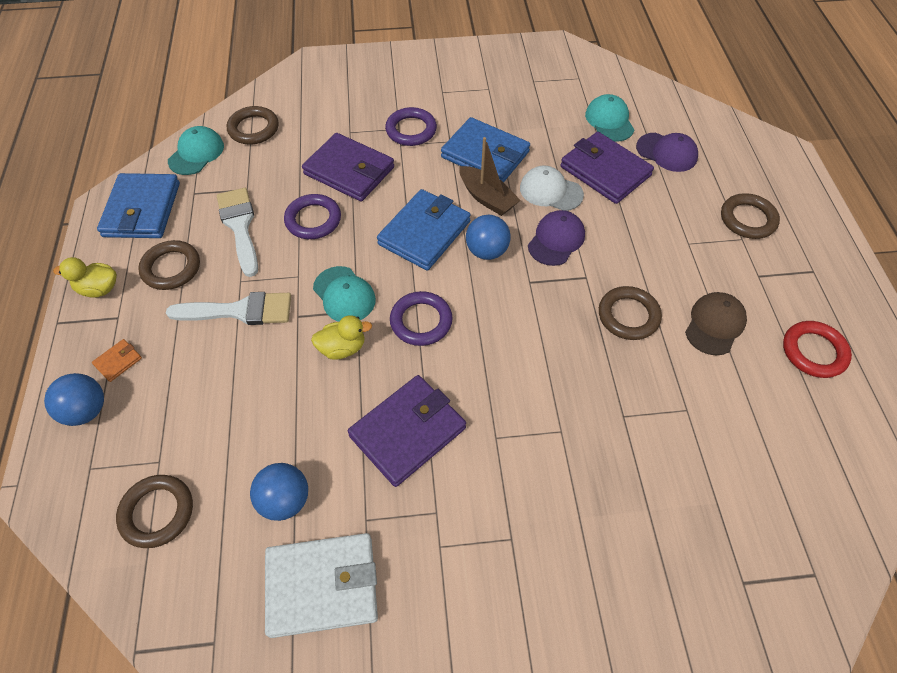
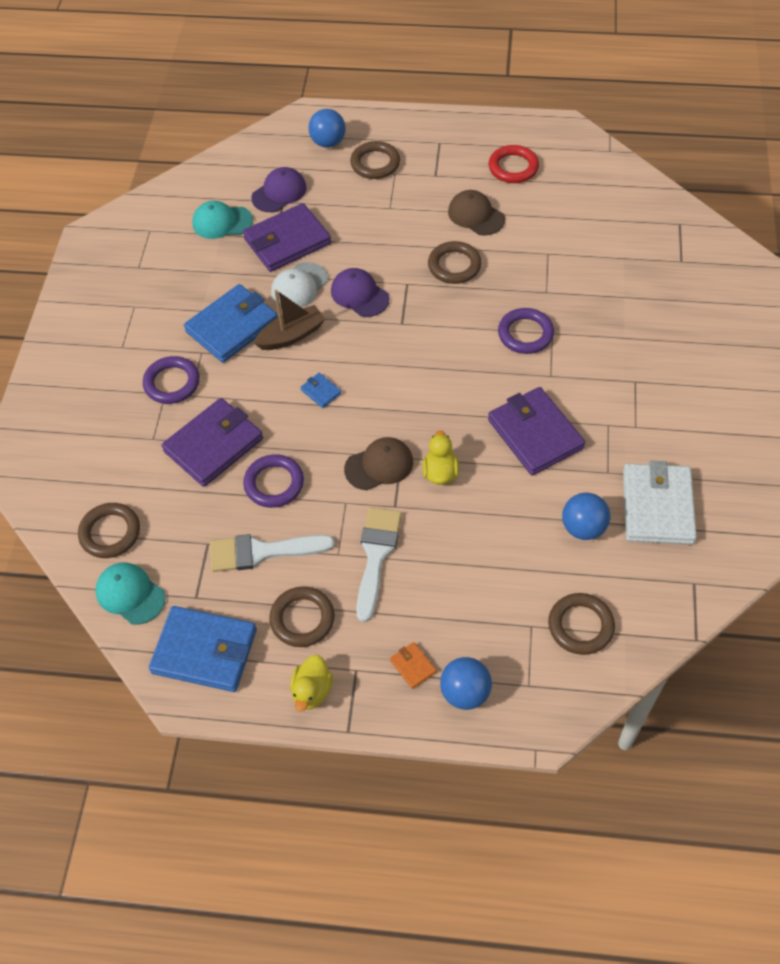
camera: 75 degrees left, 0 degrees up
turquoise cap [313,266,376,322] -> brown cap [344,437,413,490]
blue wallet [377,189,471,270] -> blue wallet [300,373,342,408], size x0.43
purple ring [390,291,453,346] -> purple ring moved to [498,308,554,354]
blue ball [466,215,511,260] -> blue ball moved to [309,109,346,148]

